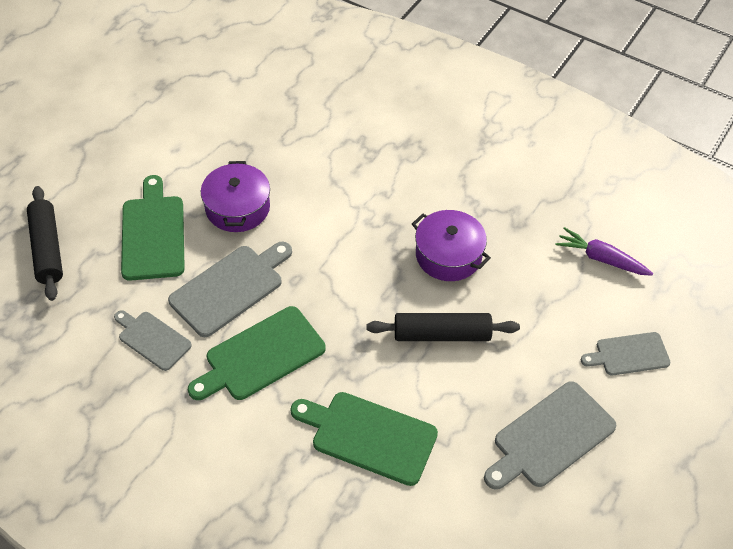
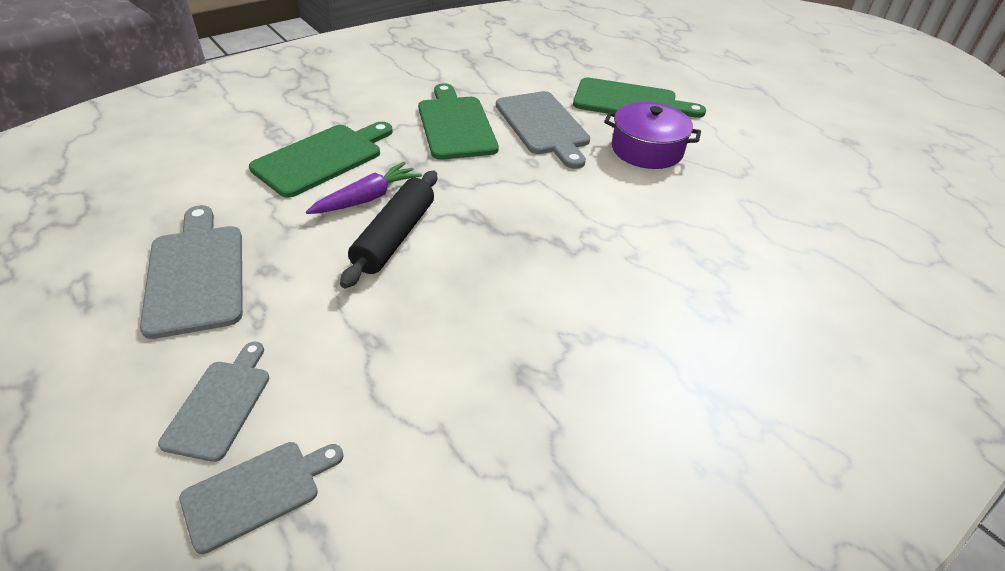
camera: 110 degrees right, 10 degrees down
black rolling pin [27,186,63,301] -> none
grey cutting board [114,310,192,371] -> grey cutting board moved to [179,442,344,554]
purple pot [412,210,491,281] -> none
purple carrot [555,227,653,276] -> purple carrot moved to [306,162,422,214]

